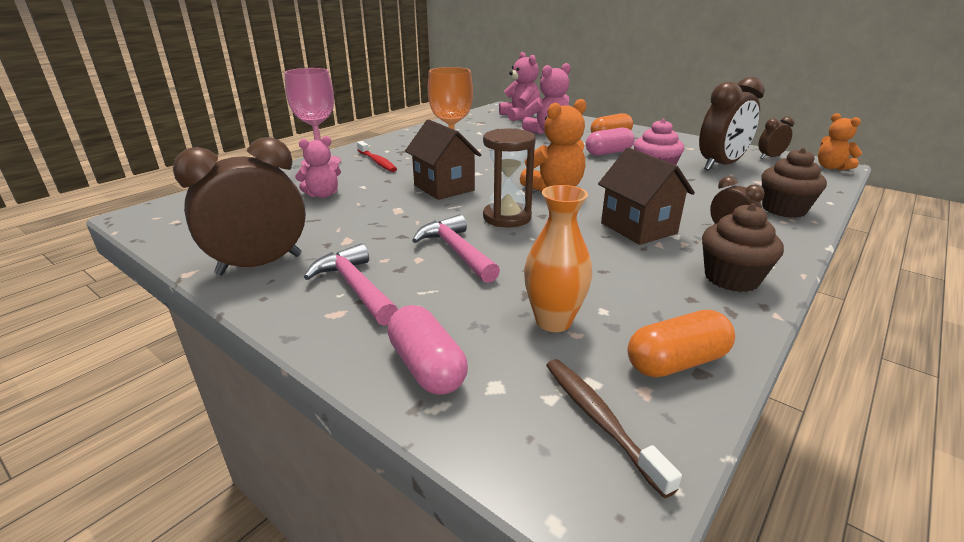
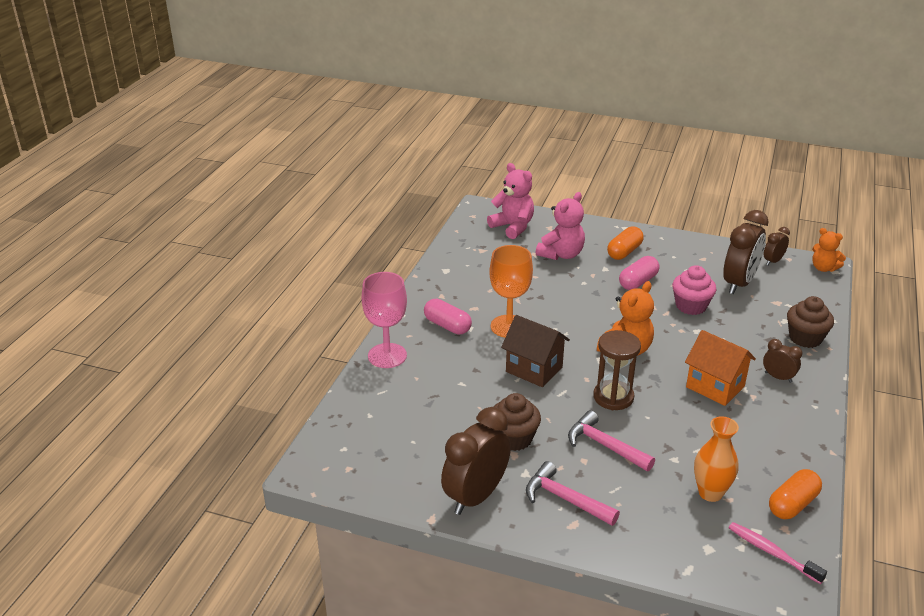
camera: 20 degrees left, 5 degrees up
pink teddy bear [295,136,341,198] -> none
red toothbrush [357,141,397,172] -> none
pink capsule [388,305,468,395] -> pink capsule moved to [424,299,472,335]
brown toothbrush [546,359,682,498] -> pink toothbrush [729,522,827,584]
brown house [598,147,695,245] -> orange house [685,330,756,406]
brown cupcake [702,204,784,292] -> brown cupcake moved to [494,393,541,451]

